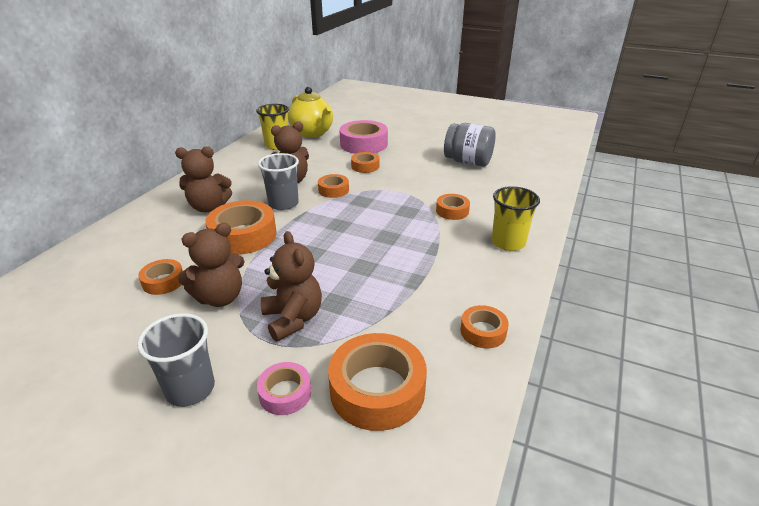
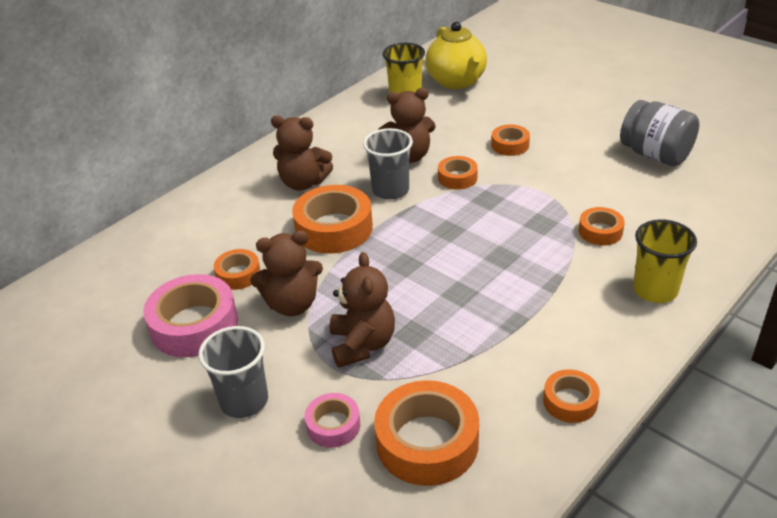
camera: 20 degrees right, 5 degrees up
pink tape [339,120,388,154] -> pink tape moved to [143,274,238,357]

